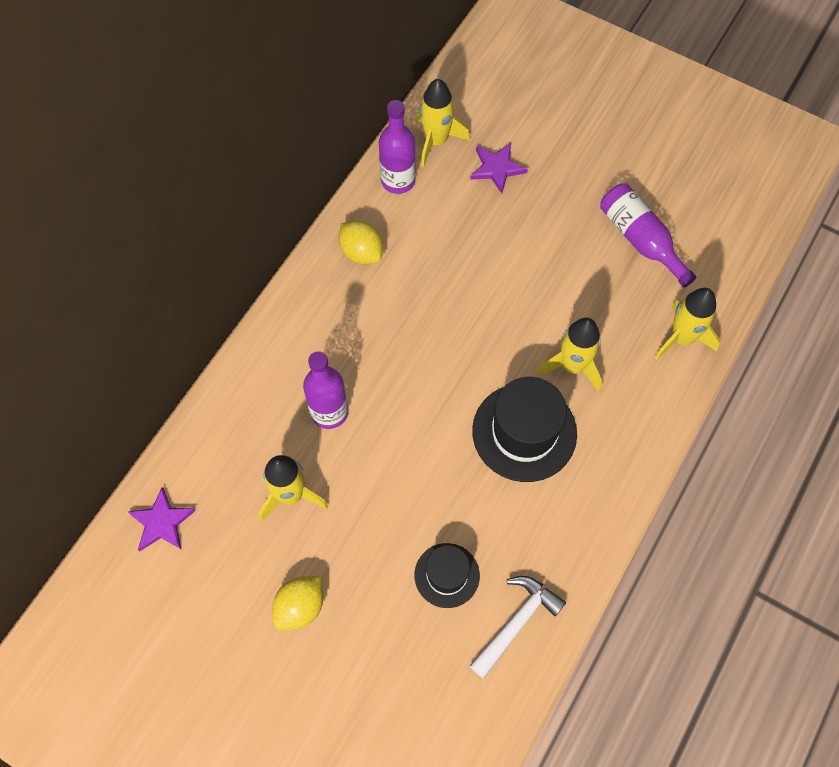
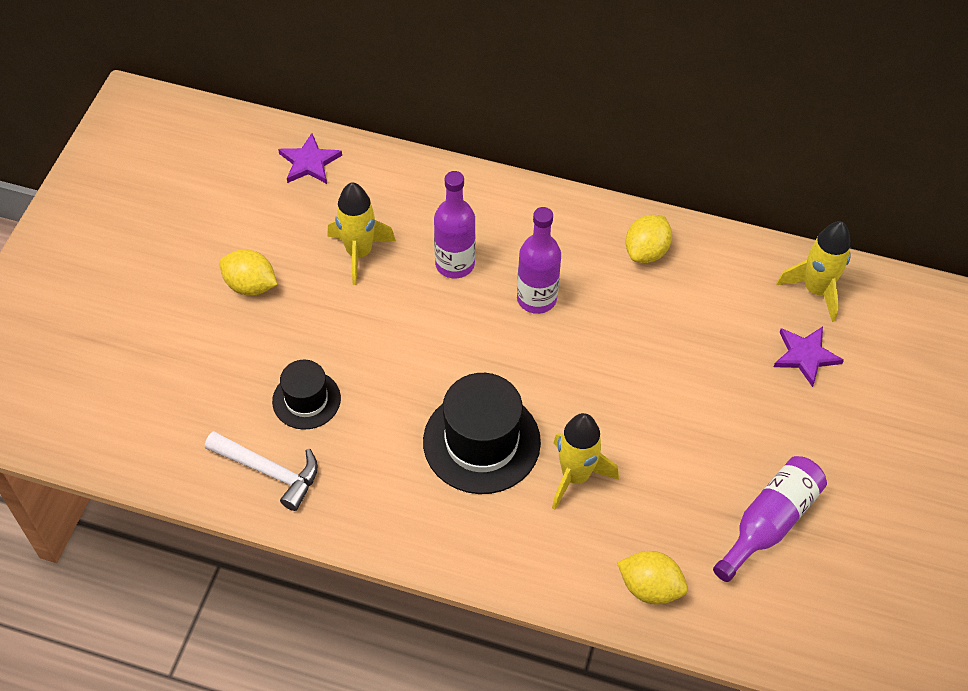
camera: 75 degrees right, 10 degrees down
purple bottle [379,100,416,194] -> purple bottle moved to [517,207,561,314]
yellow rocket [655,288,720,360] -> yellow lemon [617,551,688,605]

